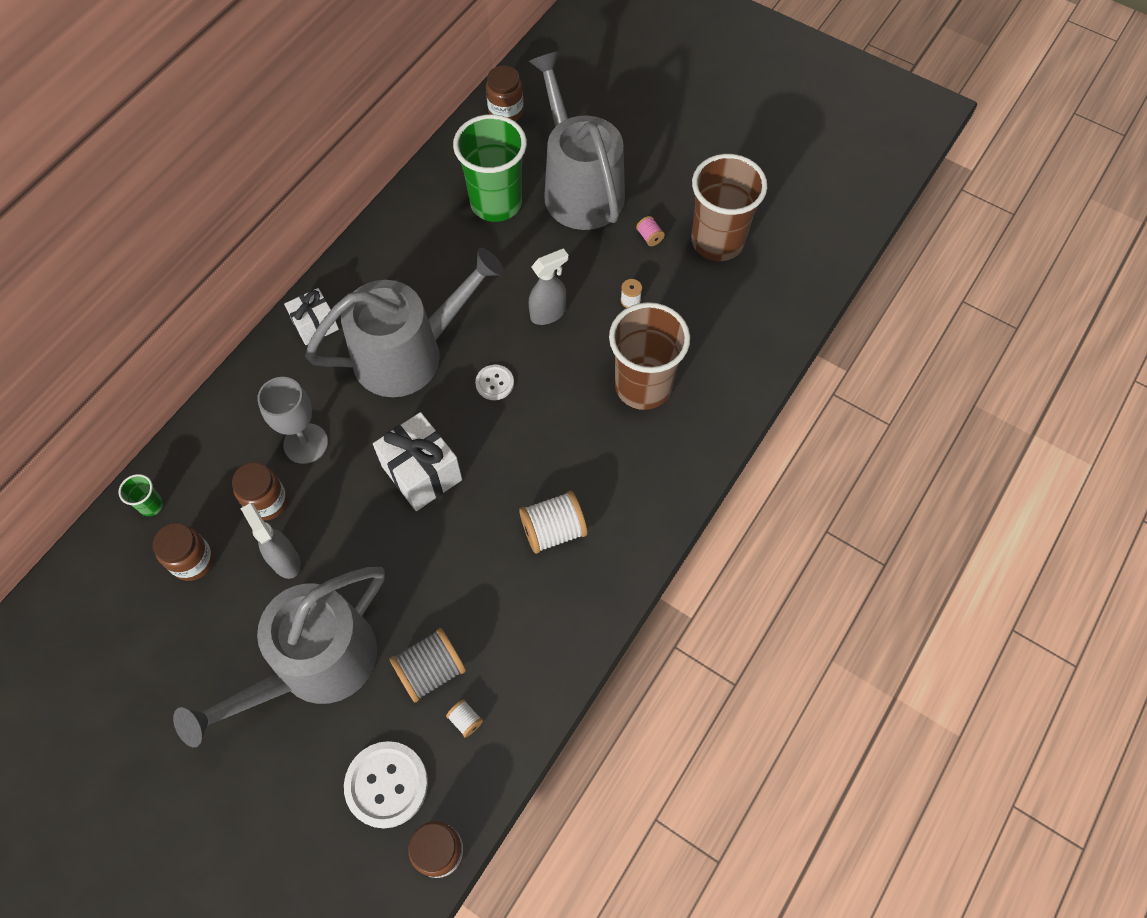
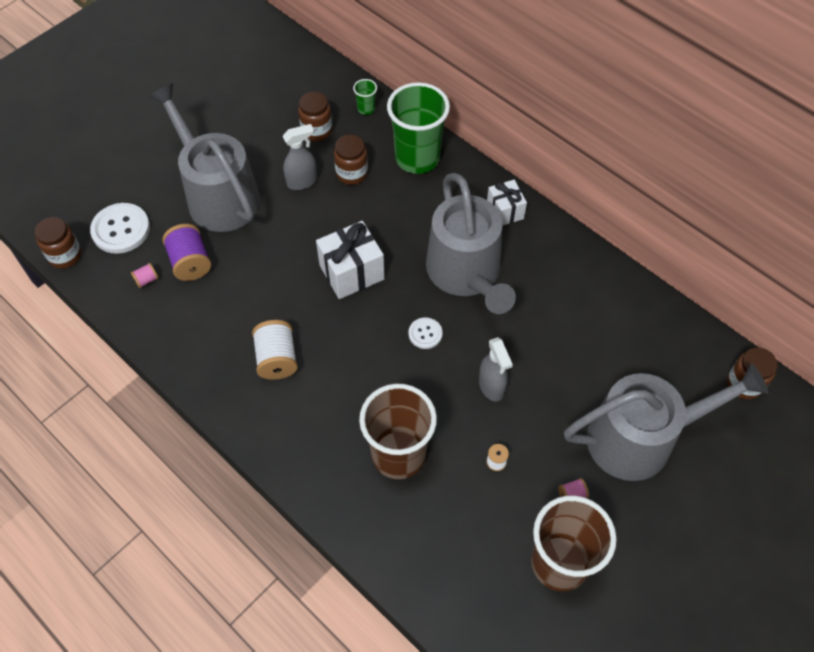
camera: 100 degrees right, 5 degrees down
grey goblet [257,377,328,464] -> none
grey spool [390,628,466,702] -> purple spool [162,224,211,281]
white spool [446,699,483,737] -> pink spool [131,263,159,288]
green cup [453,114,527,222] -> green cup moved to [387,82,450,174]

